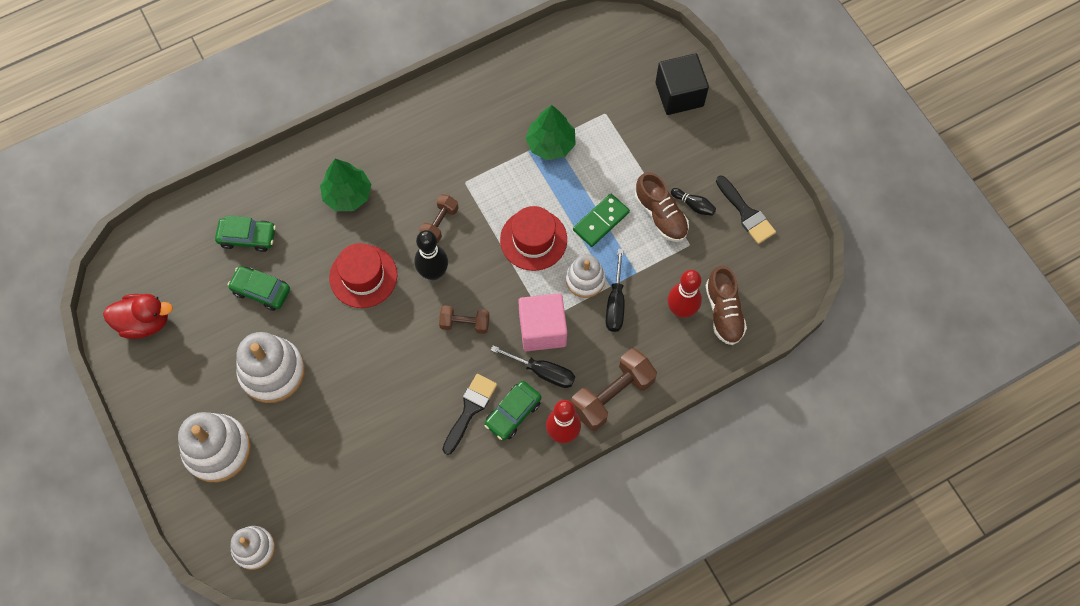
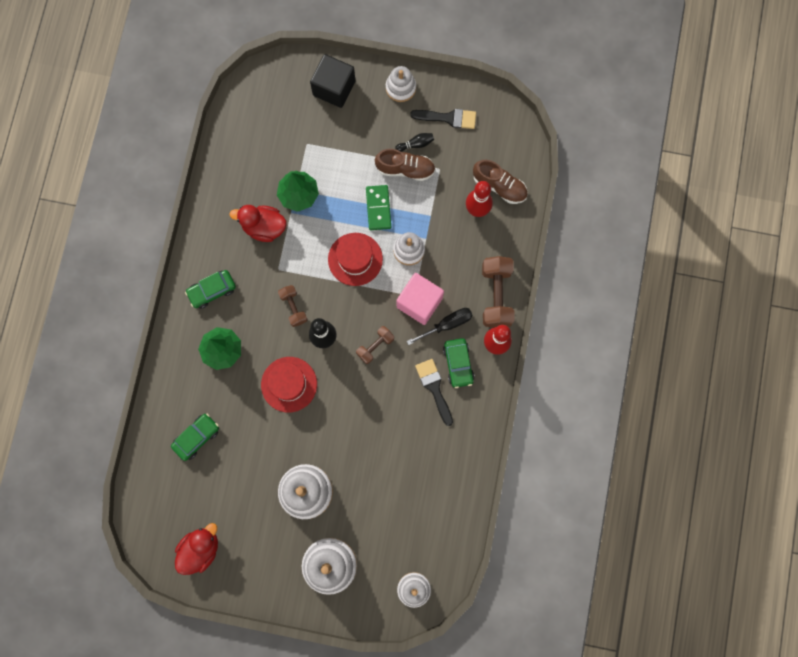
camera: 50 degrees left, 10 degrees up
green car [228,266,290,311] -> green car moved to [185,270,236,309]
black screwdriver [606,249,625,332] -> none
none -> red duck [229,205,287,242]
none -> white stacking toy [386,66,416,102]

